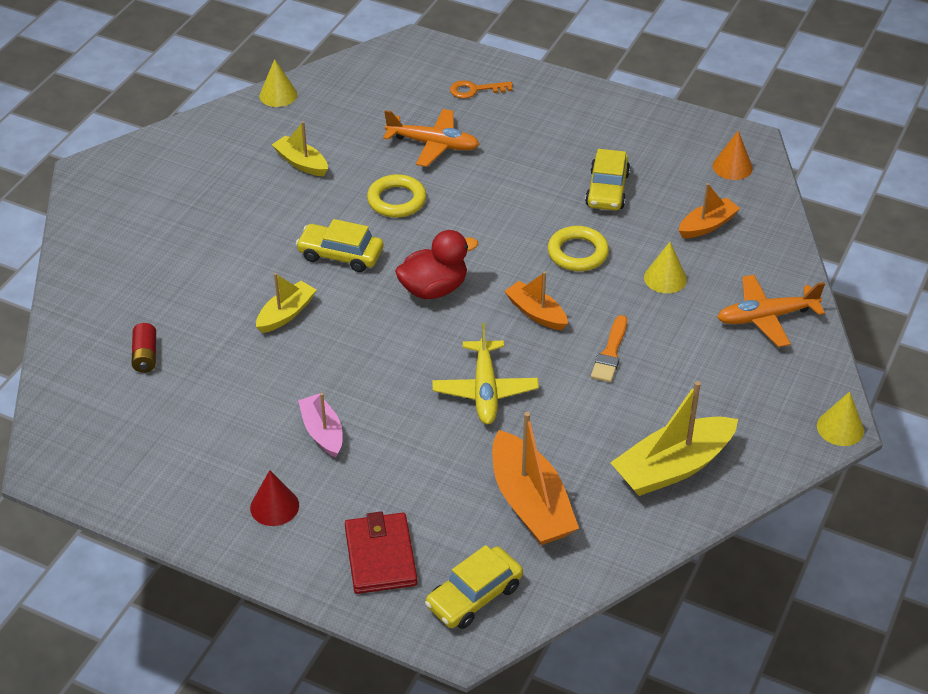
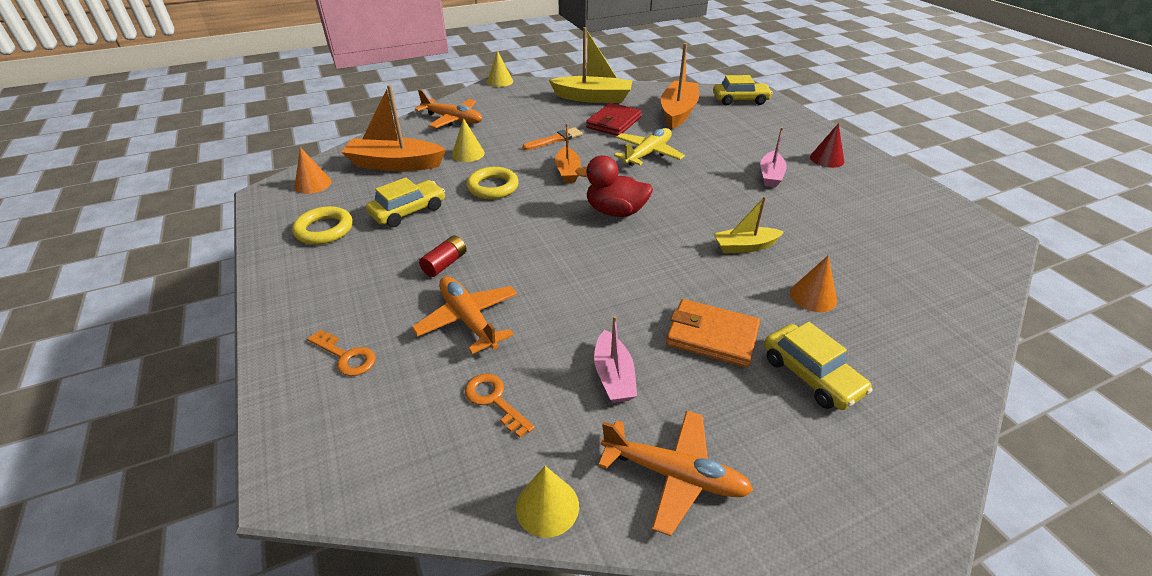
camera: 140 degrees left, 5 degrees down
red battery [132,323,156,373] -> red battery moved to [419,235,467,277]
yellow boat [272,121,328,176] -> pink boat [594,316,637,403]
yellow car [296,219,384,272] -> yellow car moved to [764,322,873,410]
red wallet [345,511,417,594] -> red wallet moved to [586,103,642,136]
yellow ring [367,174,426,218] -> yellow ring moved to [292,206,353,245]
orange boat [679,183,740,238] -> orange boat [341,85,446,171], size x1.72
none -> orange key [465,374,535,438]
none -> orange plane [598,410,753,536]
none -> orange wallet [666,299,760,368]
none -> orange cone [790,255,837,312]

